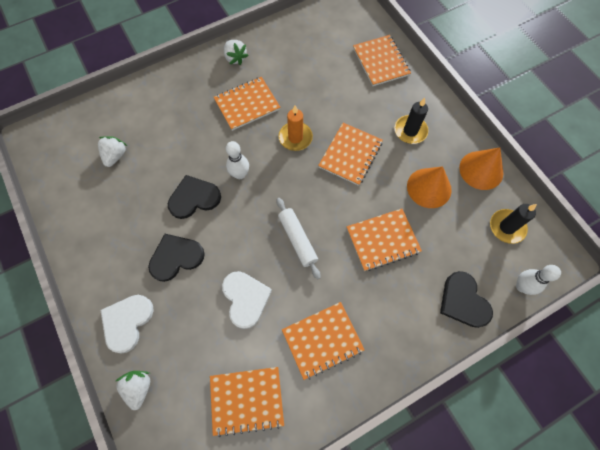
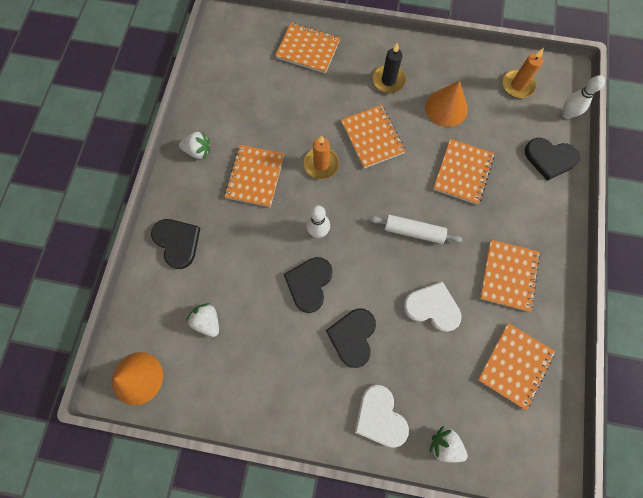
camera: 50 degrees left, 5 degrees up
orange cone [459,147,503,190] -> orange cone moved to [112,352,163,405]
black candle [490,204,537,244] -> orange candle [502,48,544,98]
none -> black heart [151,219,200,269]

